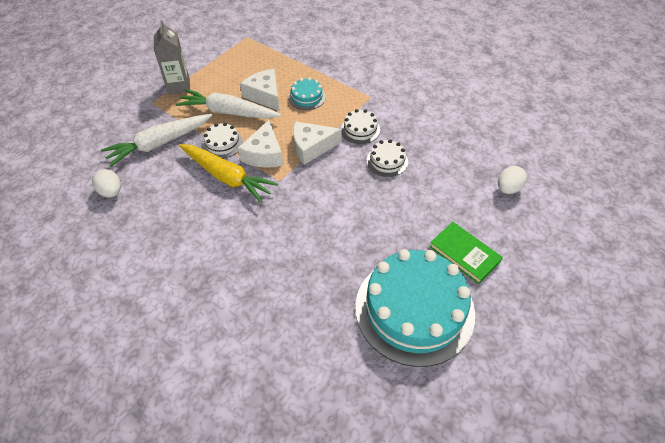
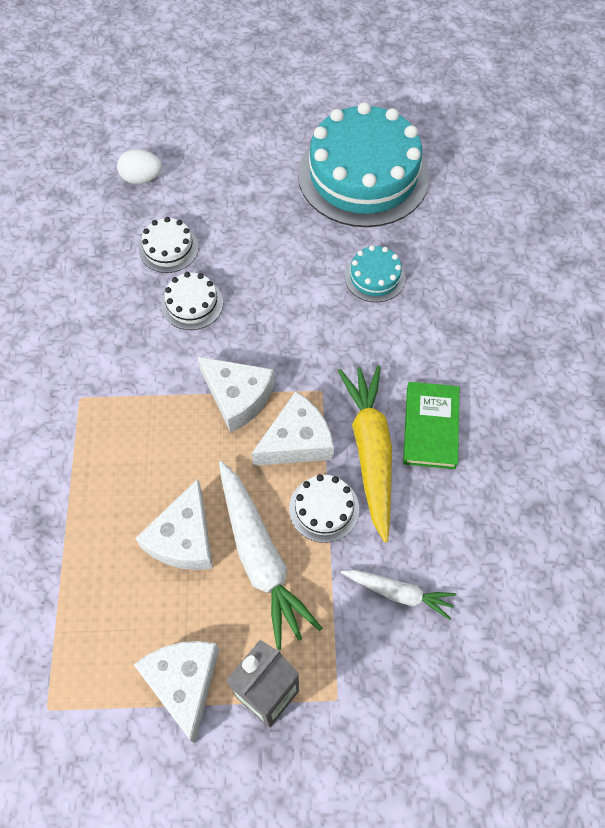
camera: 130 degrees left, 10 degrees up
white egg [92,169,121,198] -> none
white carrot [101,114,212,167] -> white carrot [341,570,456,620], size x0.57
turquoise cake [288,78,326,110] -> turquoise cake moved to [345,245,405,302]
white cake [341,109,380,144] -> white cake moved to [139,217,199,273]
green book [429,222,503,284] -> green book moved to [403,382,459,469]
none -> white cheese [133,641,219,743]

